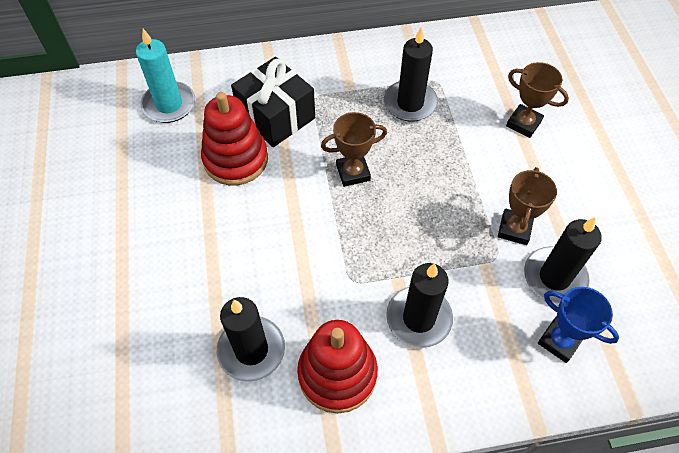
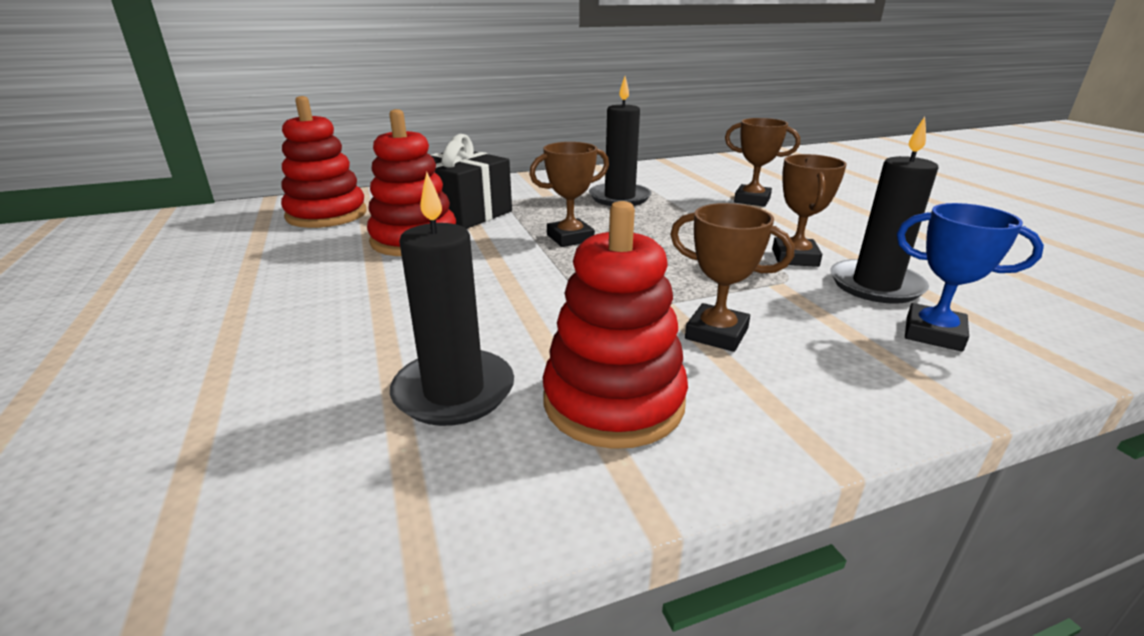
camera: 10 degrees left, 30 degrees down
turquoise candle [136,29,195,123] -> red stacking toy [281,96,366,228]
black candle [386,263,453,348] -> brown trophy [670,203,794,352]

